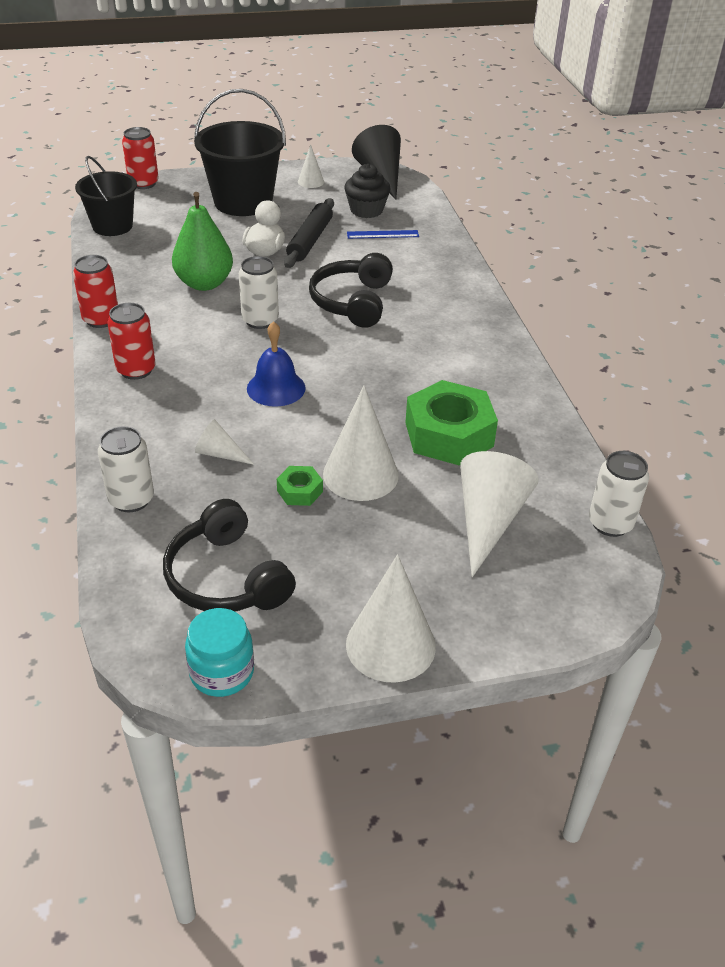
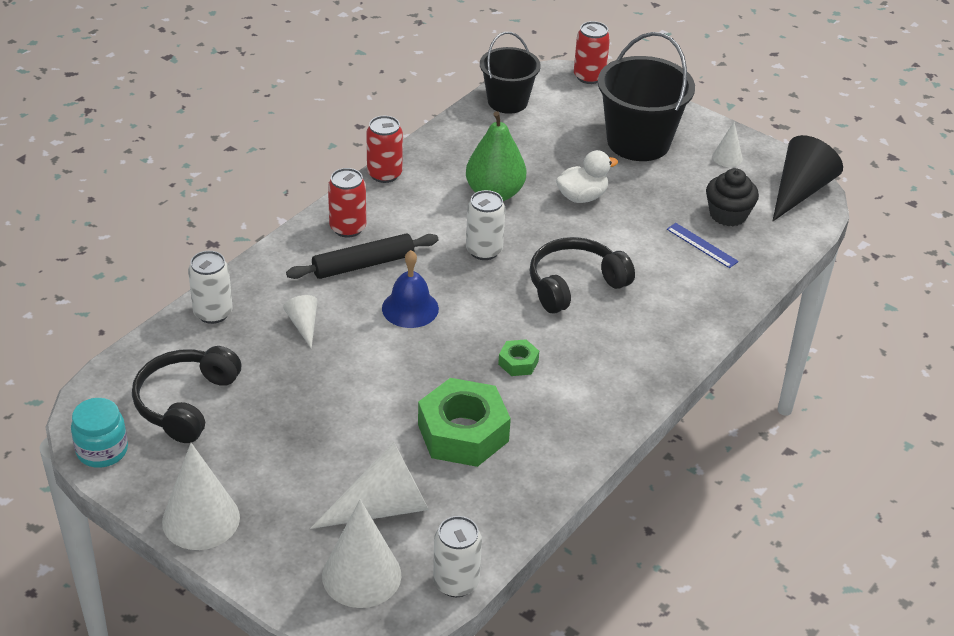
camera: 50 degrees right, 0 degrees up
green nut [277,466,323,506] -> green nut moved to [498,339,539,376]
black rolling pin [284,198,334,268] -> black rolling pin moved to [286,234,438,279]
white cone [323,385,399,501] -> white cone moved to [322,499,401,608]

